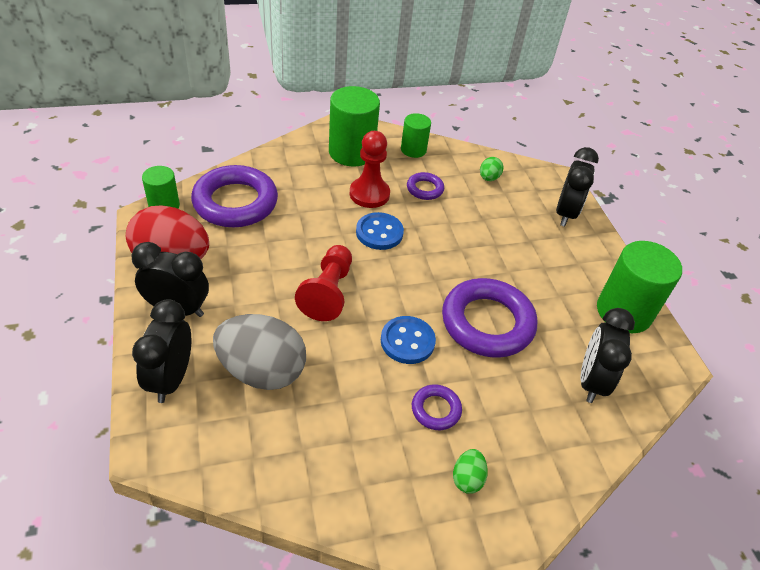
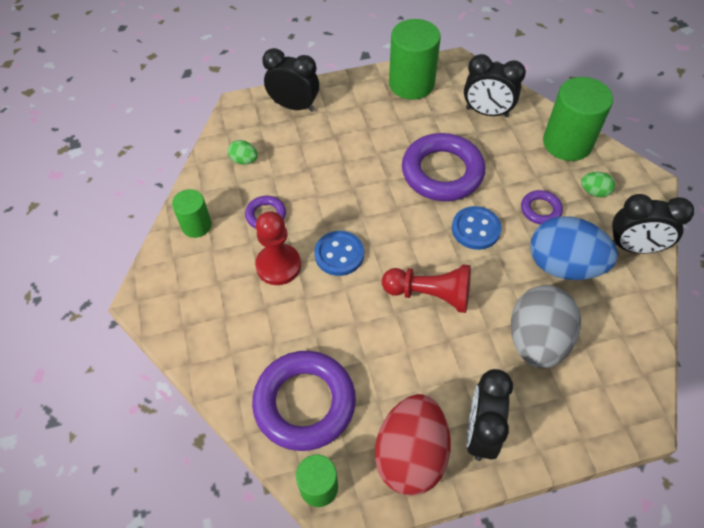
camera: 85 degrees left, 10 degrees up
black clock [132,299,191,403] -> black clock moved to [612,194,694,254]
green cylinder [329,86,380,167] -> green cylinder moved to [543,77,613,161]
none -> blue egg [530,216,618,280]

